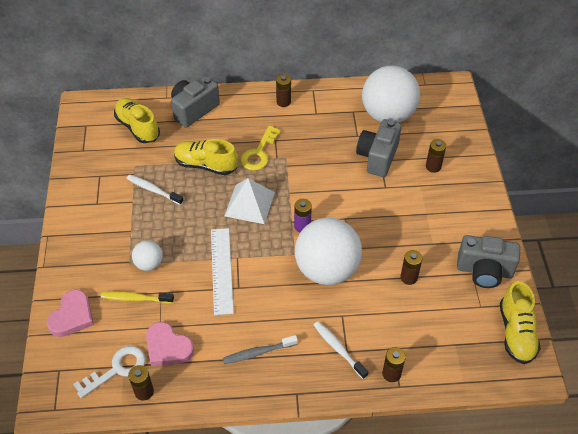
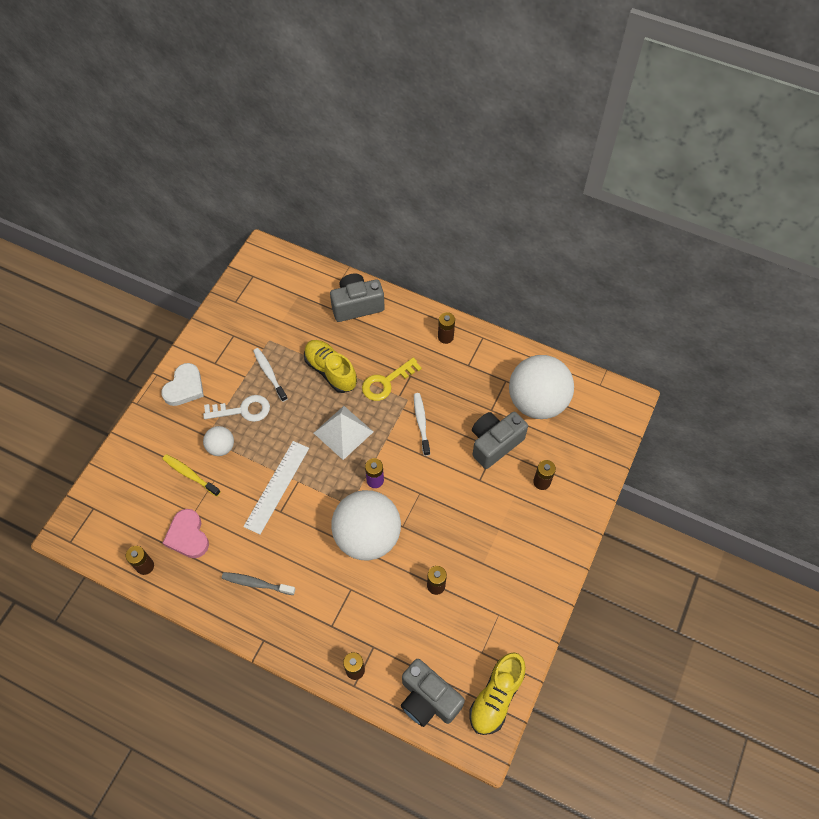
camera: 30 degrees right, 10 degrees up
pink heart [47,289,94,337] -> none
white key [73,346,146,399] -> white key moved to [203,395,270,422]
yellow shoe [114,98,160,143] -> none
white toothbrush [314,321,368,379] -> white toothbrush moved to [414,393,430,456]
grey camera [457,235,520,288] -> grey camera moved to [401,659,465,727]
none -> white heart [161,363,204,406]

